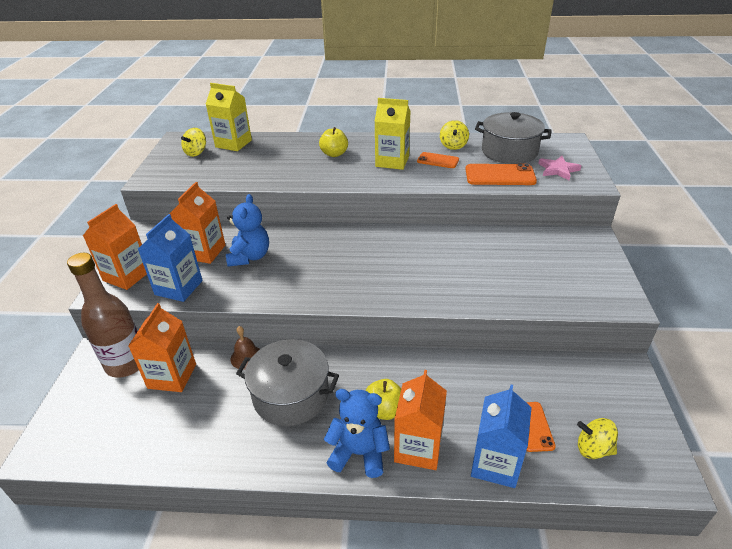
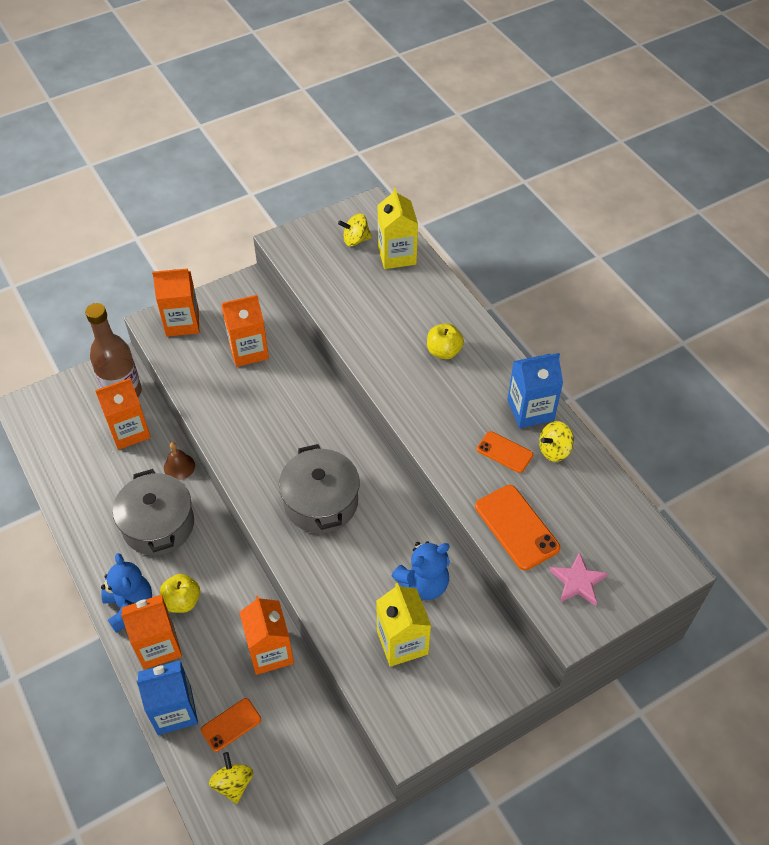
camera: 55 degrees right, 15 degrees up
blue carton [138,214,203,302] -> blue carton moved to [507,353,563,428]
blue teddy bear [226,194,269,267] -> blue teddy bear moved to [392,541,450,600]
yellow carton [375,98,411,170] -> yellow carton moved to [376,583,431,667]
orange phone [417,152,459,168] -> orange phone turned 45 degrees counterclockwise [477,431,533,473]
grey pot [475,112,552,164] -> grey pot moved to [279,444,360,533]
none -> orange carton [239,595,294,675]

